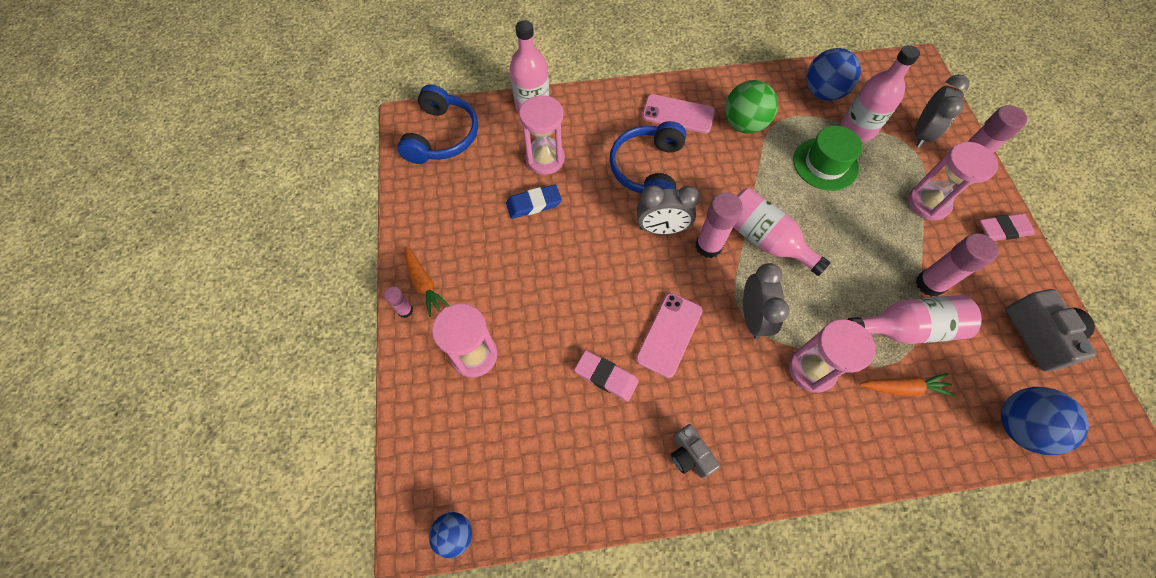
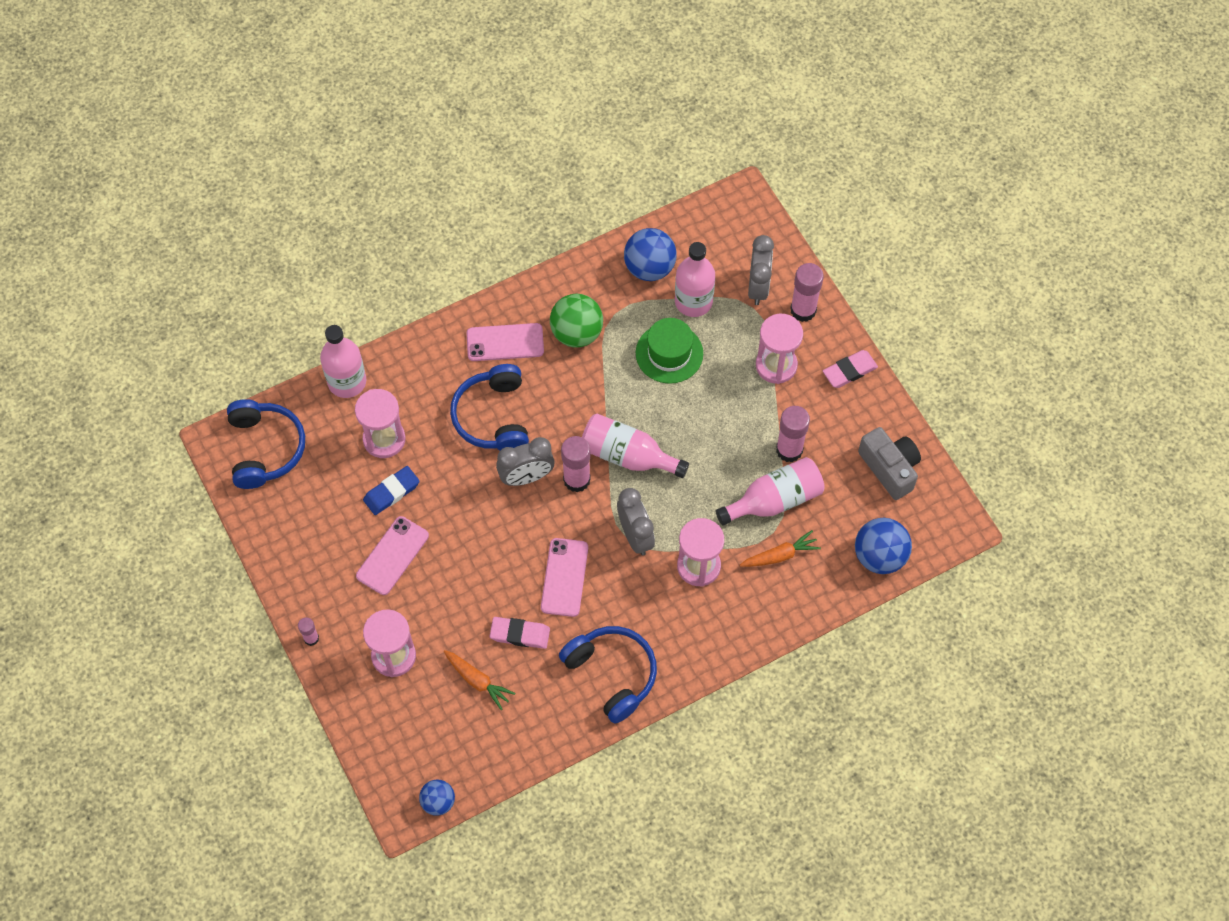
camera: 20 degrees left, 0 degrees up
orange carrot [404,246,450,317] -> orange carrot moved to [444,650,515,710]
grey camera [671,424,720,478] -> blue headphones [559,626,657,724]
none -> pink phone [356,516,429,595]

